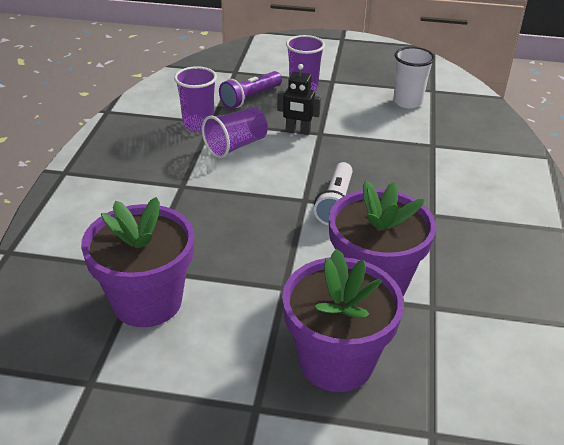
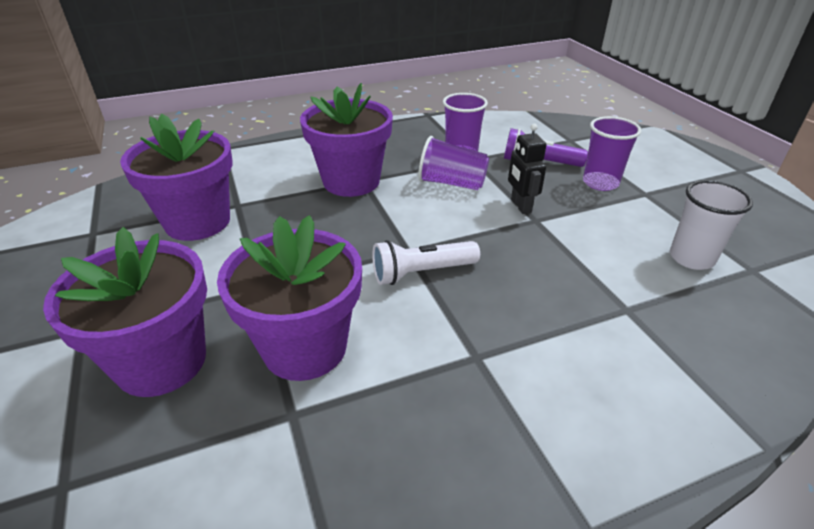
camera: 60 degrees right, 0 degrees up
none -> purple flower pot [300,83,393,197]

